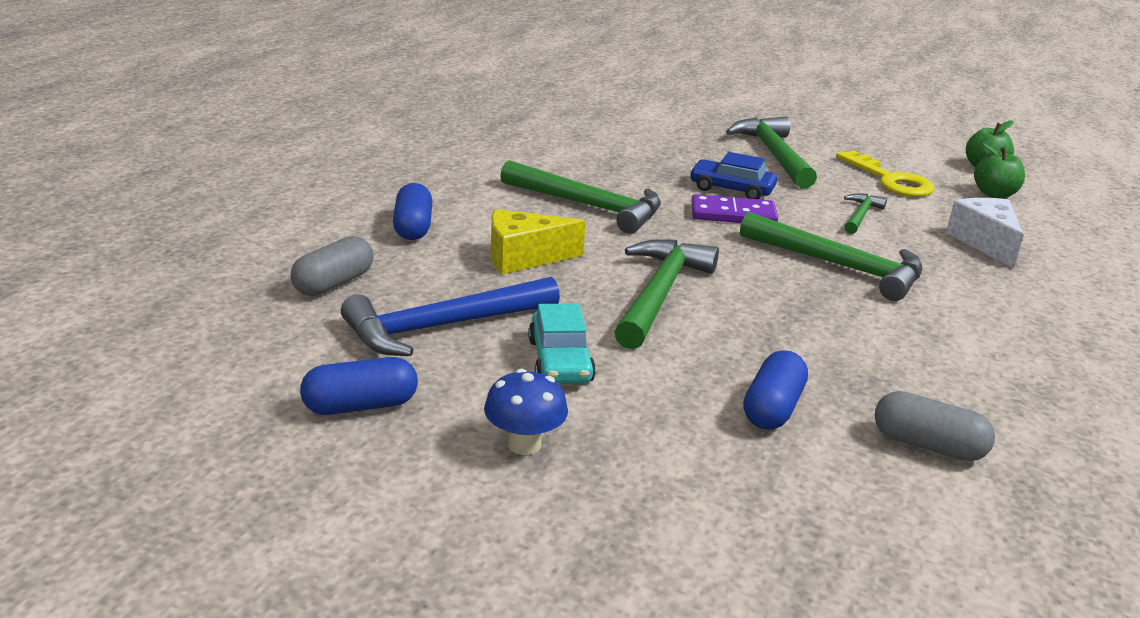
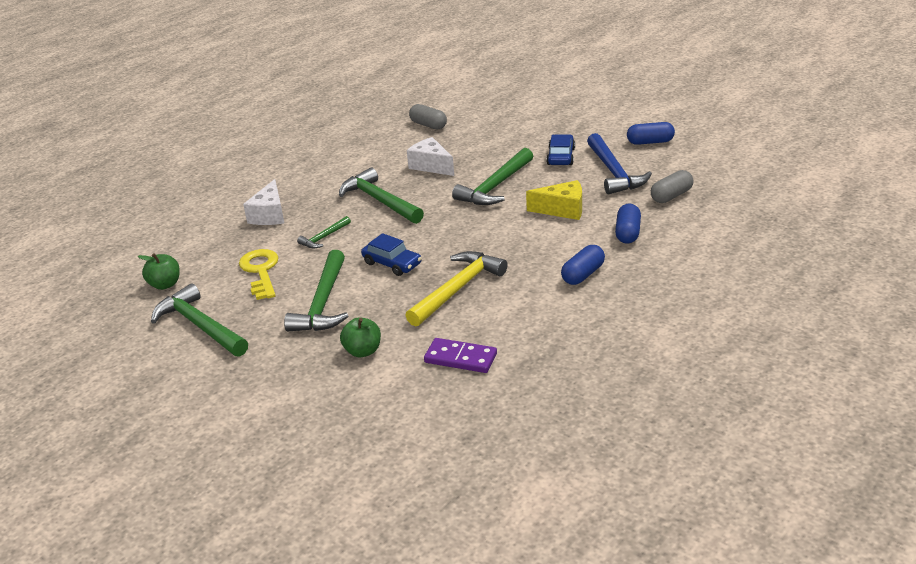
camera: 160 degrees left, 5 degrees up
blue hammer [341,277,560,356] -> blue hammer turned 90 degrees clockwise [587,133,652,194]
blue mushroom [484,369,568,455] -> none
green hammer [500,160,661,234] -> green hammer moved to [151,283,248,357]
turquoise car [528,303,596,383] -> blue car [546,134,575,165]
purple domino [691,194,778,223] -> purple domino moved to [424,338,497,373]
blue capsule [743,350,808,430] -> blue capsule moved to [561,245,605,285]
green apple [974,143,1025,198] -> green apple moved to [340,318,381,357]
none -> yellow hammer [405,251,508,327]
none -> white cheese [407,137,454,176]

